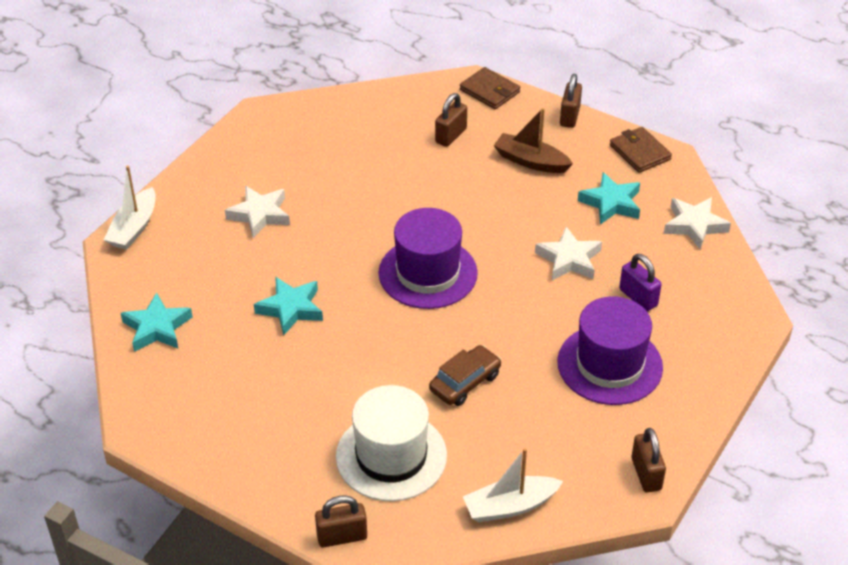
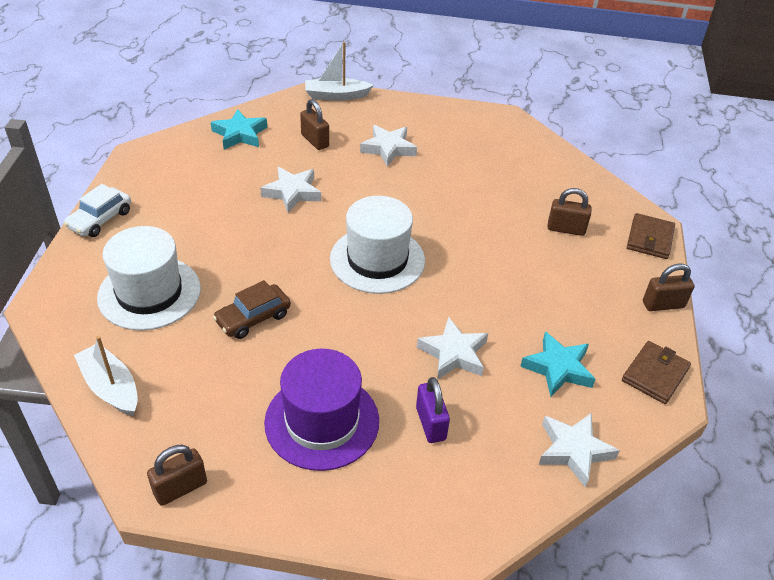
camera: 65 degrees right, 0 degrees up
turquoise star [254,277,323,335] -> white star [260,167,321,213]
brown padlock [315,495,367,547] -> brown padlock moved to [300,99,329,150]
purple hat [378,208,478,309] -> white hat [330,196,425,294]
brown car [429,345,501,406] -> brown car turned 120 degrees clockwise [213,280,291,339]
brown boat [494,108,573,173] -> none
purple padlock [619,254,662,311] -> purple padlock turned 45 degrees counterclockwise [416,377,450,443]
none -> white car [64,184,131,237]

